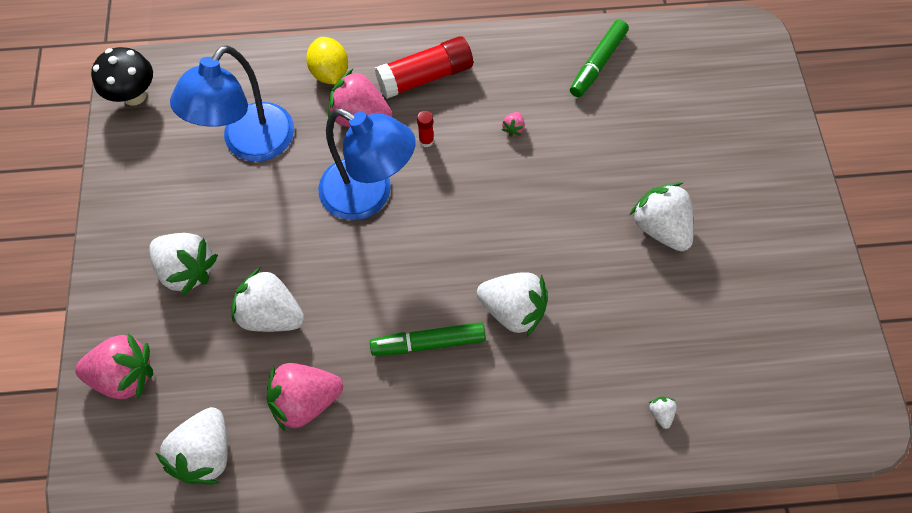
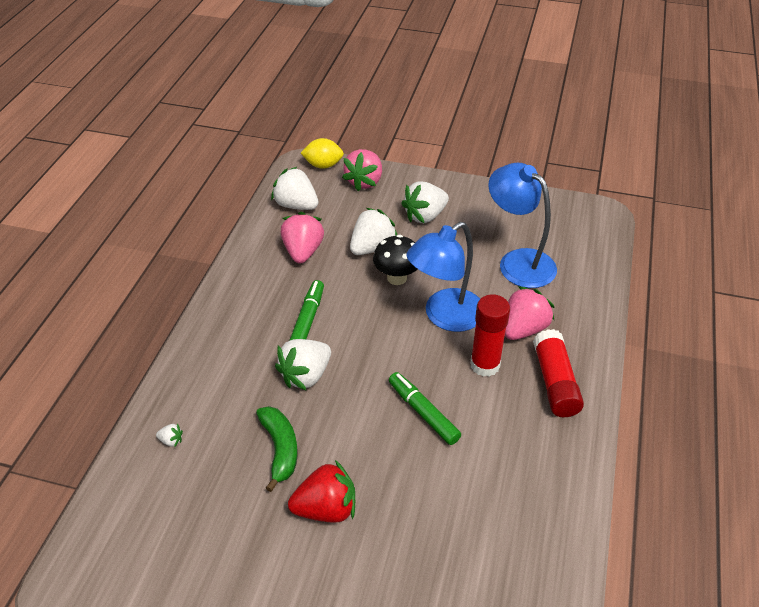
camera: 110 degrees right, 20 degrees down
black mushroom [91,47,153,106] -> black mushroom moved to [373,235,417,285]
yellow lemon [306,37,348,85] -> yellow lemon moved to [301,138,344,169]
red glue stick [417,111,434,147] -> red glue stick [470,294,510,377], size x2.21
pink strawberry [502,112,525,137] -> none
green marker [570,20,629,97] -> green marker moved to [389,372,461,445]
white strawberry [630,182,693,251] -> red strawberry [288,460,355,523]
none -> green banana [256,406,297,492]

